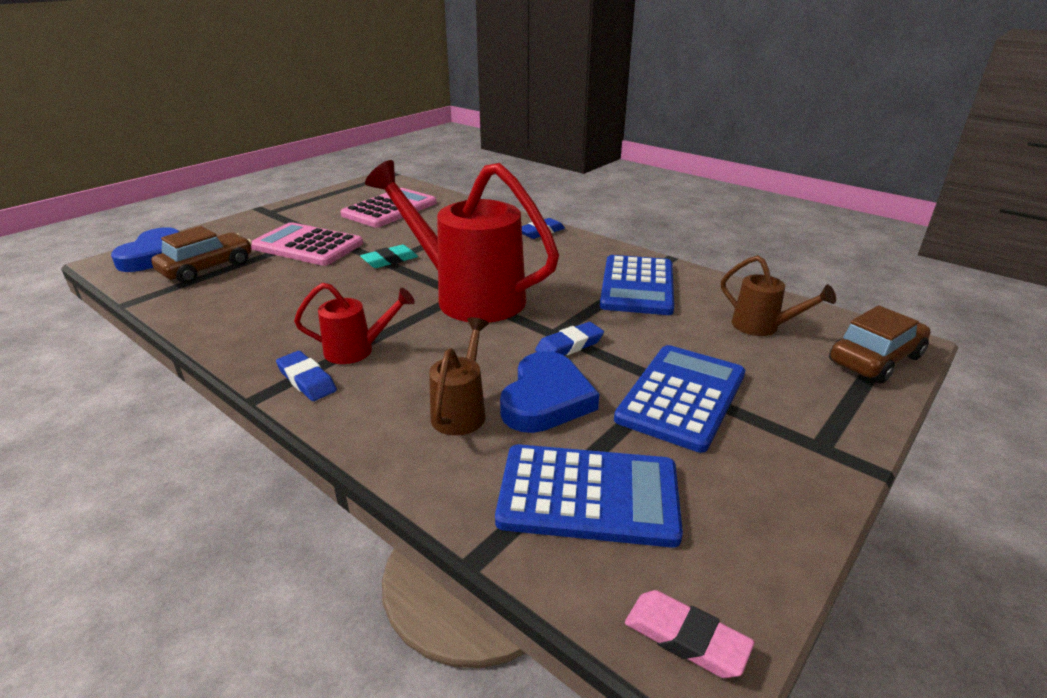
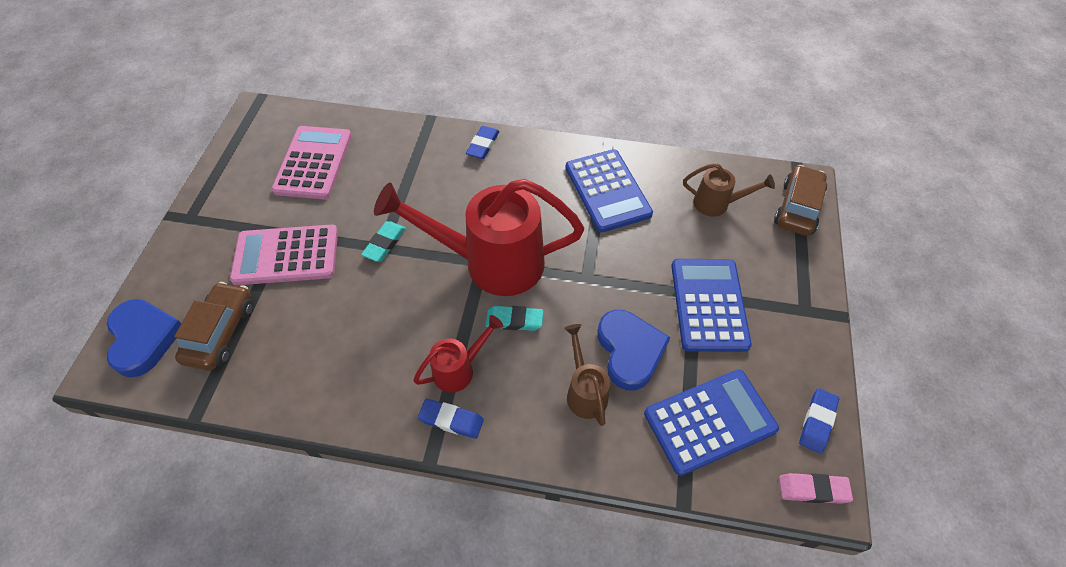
camera: 30 degrees left, 25 degrees up
blue eraser [535,322,604,355] -> blue eraser moved to [799,388,839,454]
none -> turquoise eraser [486,306,543,331]

